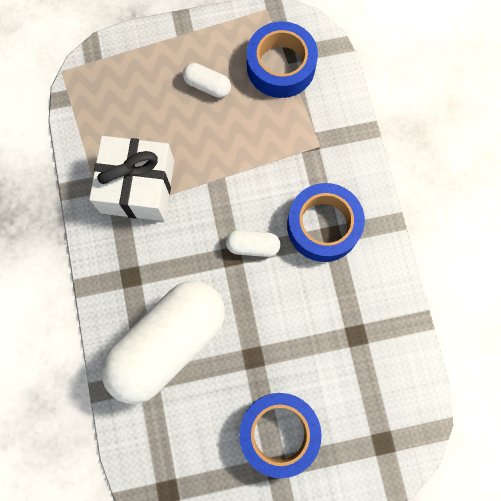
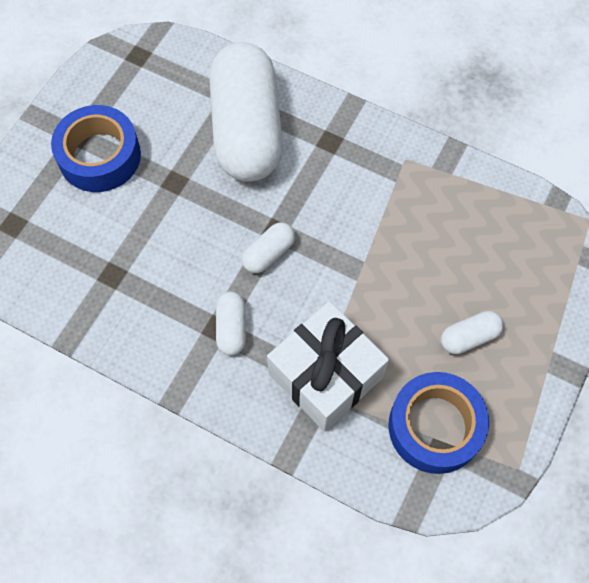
camera: 130 degrees right, 10 degrees down
white gift [89,136,174,221] -> white gift moved to [267,301,389,432]
blue tape [287,183,365,262] -> white capsule [216,292,246,355]

